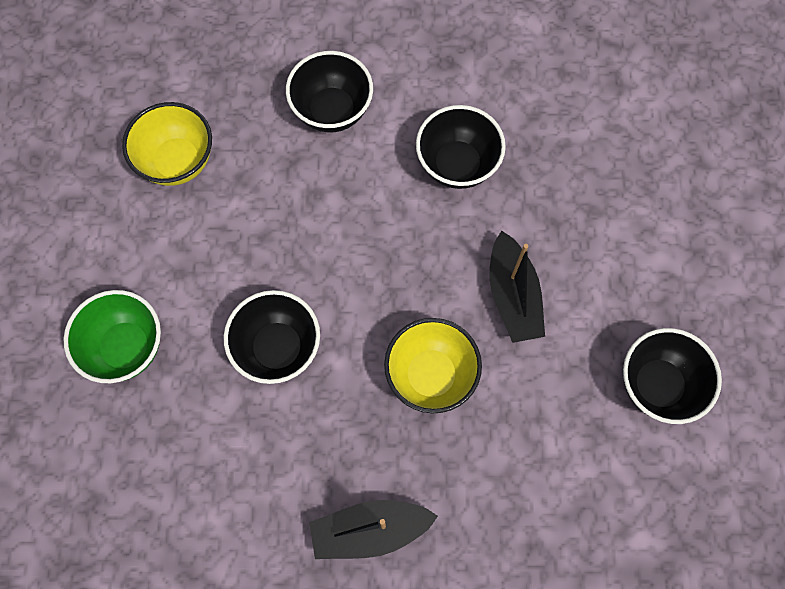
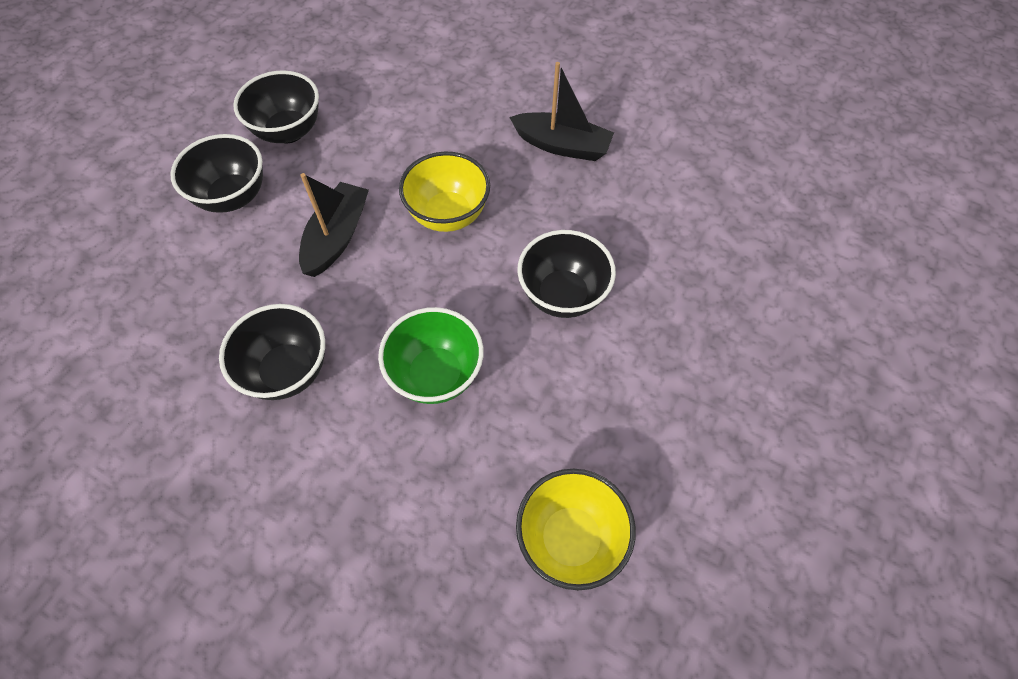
camera: 150 degrees left, 10 degrees down
green bowl [64,290,161,383] -> green bowl moved to [378,307,484,404]
black bowl [286,51,373,133] -> black bowl moved to [170,134,263,213]

